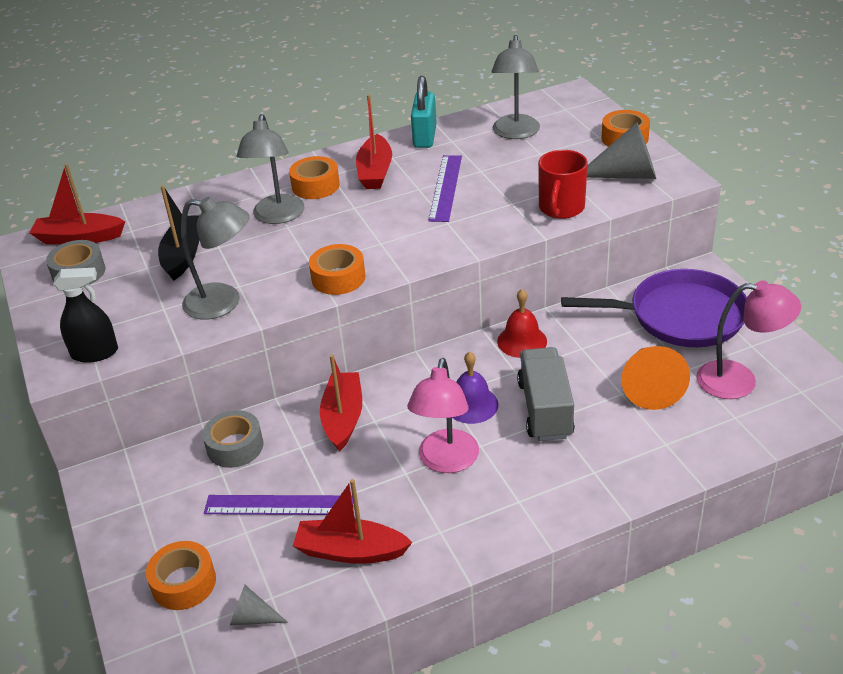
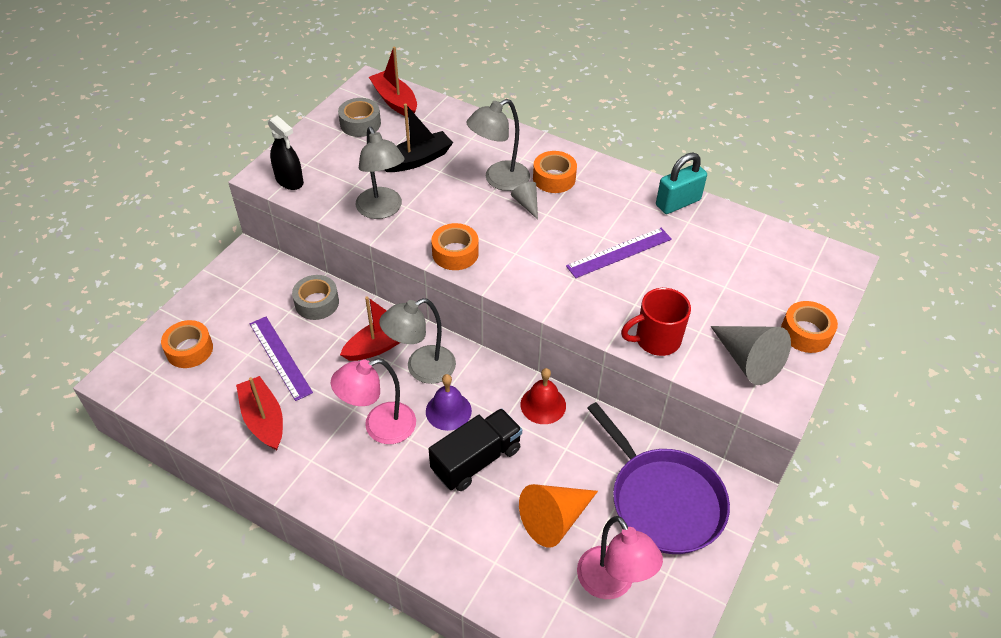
camera: 50 degrees right, 10 degrees up
grey cone [230,585,288,625] -> grey cone moved to [511,182,538,220]
red boat [356,95,392,189] -> none
grey lamp [491,35,540,139] -> grey lamp moved to [379,298,456,384]
grey truck [517,347,575,441] -> black truck [429,408,522,491]

